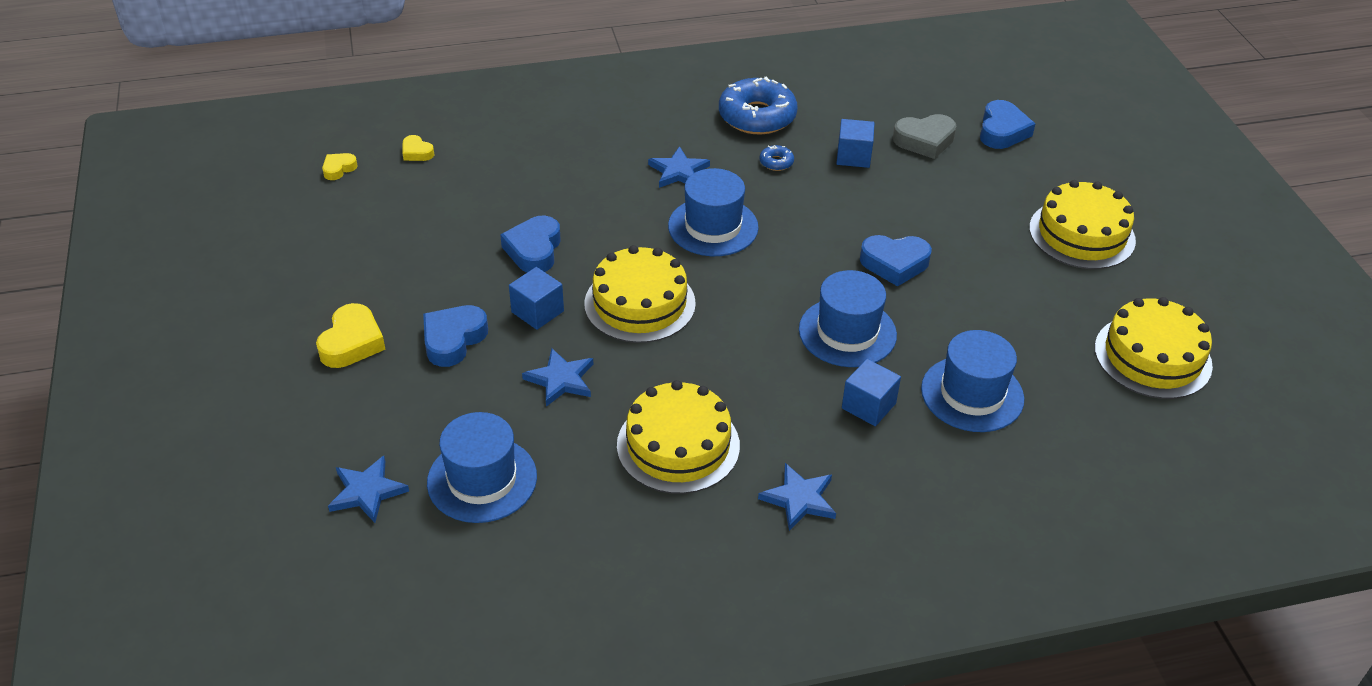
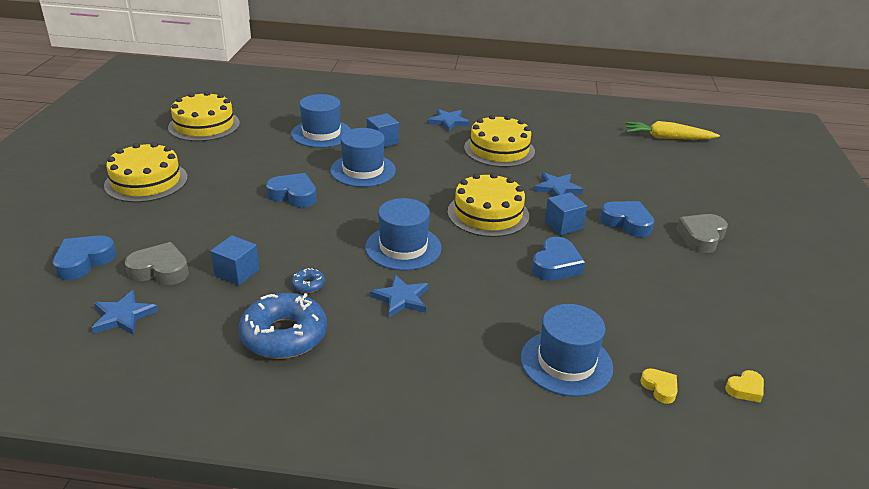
camera: 160 degrees left, 10 degrees down
yellow heart [316,303,386,368] -> grey heart [676,214,728,253]
blue star [328,456,409,523] -> blue star moved to [92,290,158,335]
blue heart [423,305,488,367] -> blue heart turned 105 degrees counterclockwise [600,201,654,237]
blue hat [427,412,537,523] -> blue hat moved to [521,304,613,397]
none -> yellow carrot [625,121,720,140]

